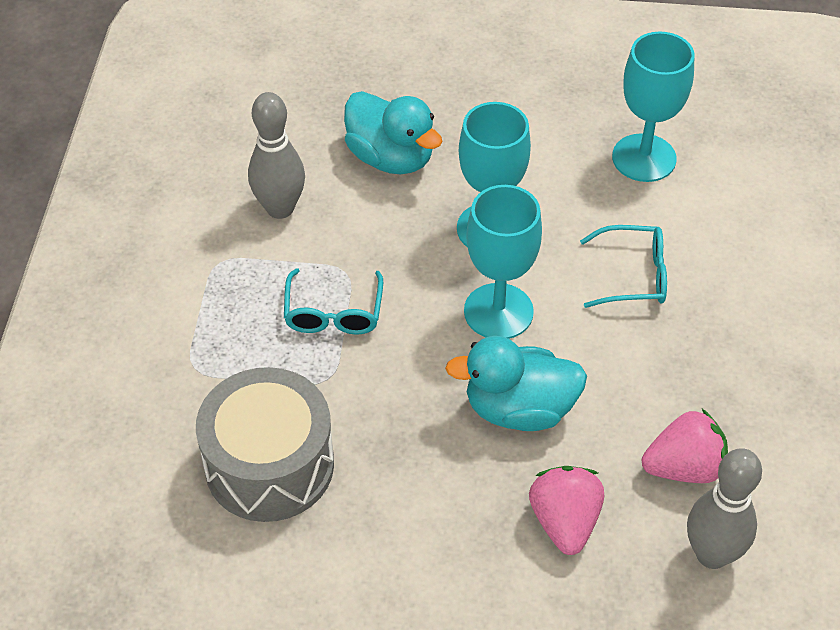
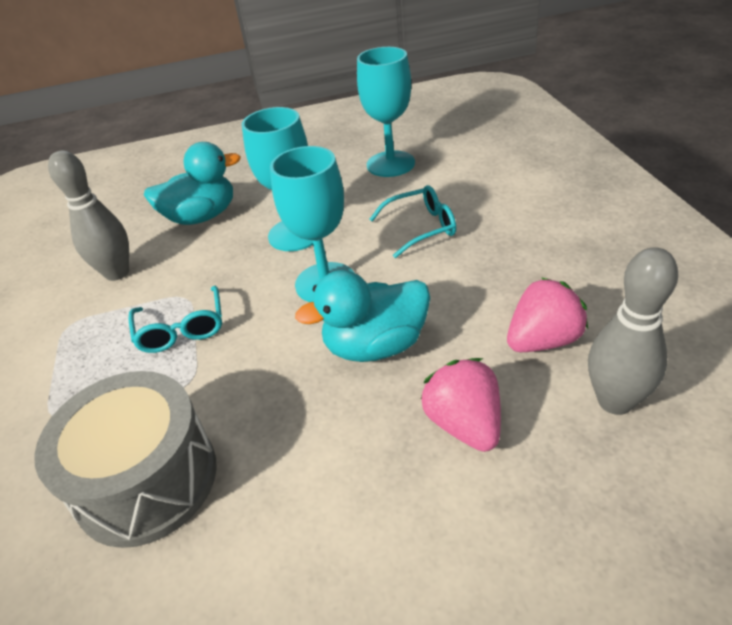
camera: 15 degrees left, 10 degrees down
turquoise duck [344,91,442,174] -> turquoise duck turned 45 degrees counterclockwise [144,142,241,225]

